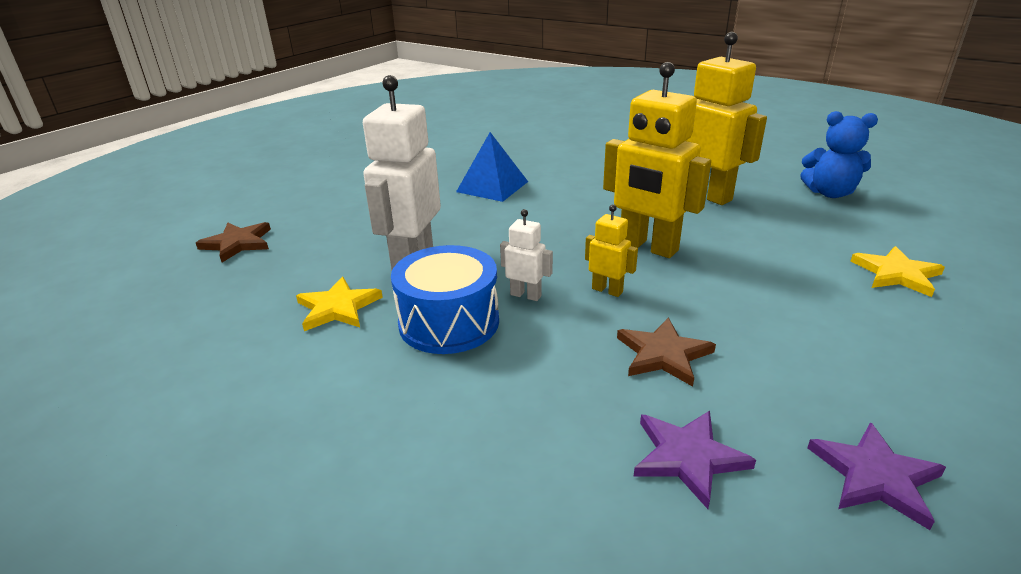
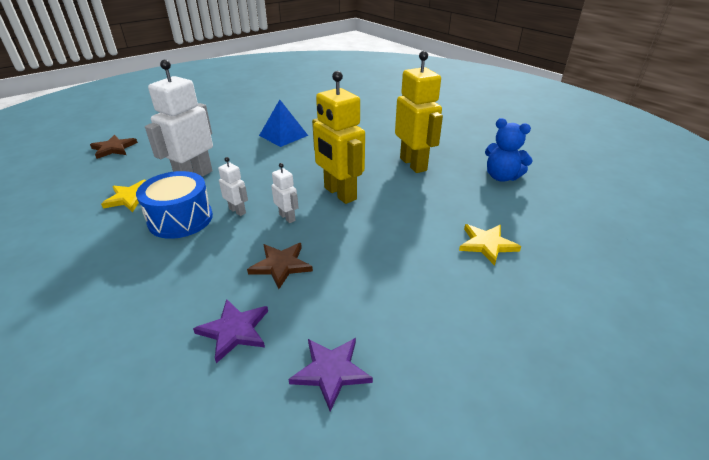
camera: 15 degrees right, 5 degrees up
yellow robot [585,204,638,297] -> white robot [271,163,299,223]

